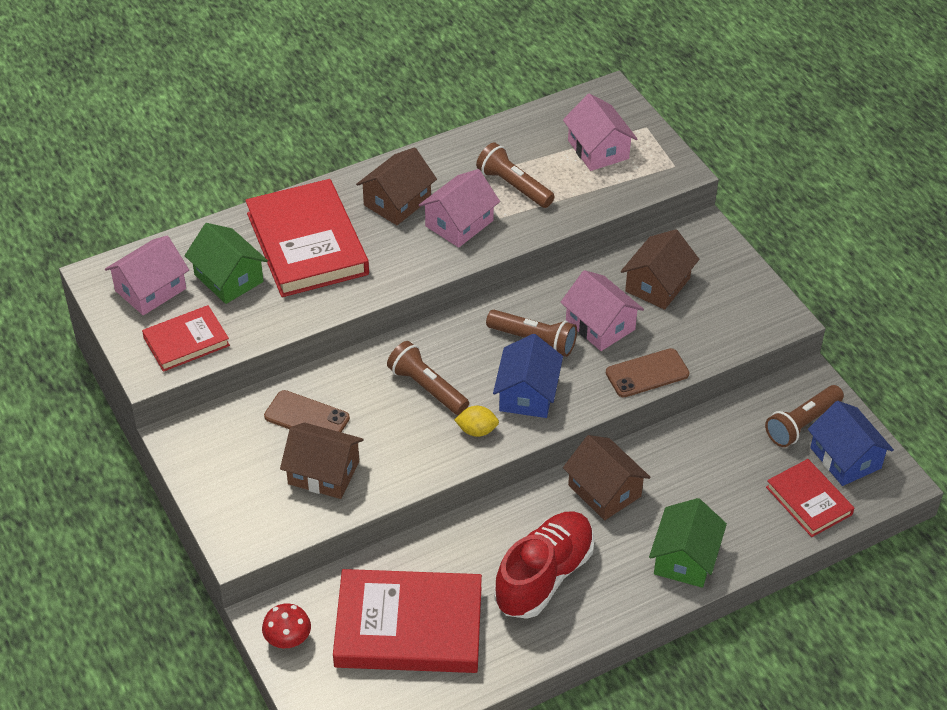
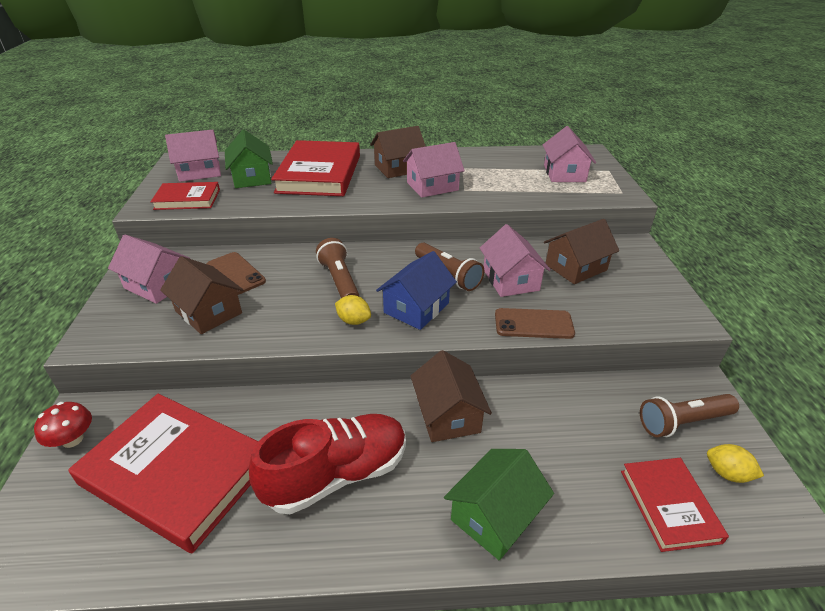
camera: 25 degrees right, 10 degrees down
brown flashlight [476,142,555,208] -> none
blue house [808,401,894,486] -> yellow lemon [707,444,764,483]
none -> pink house [108,234,191,304]

